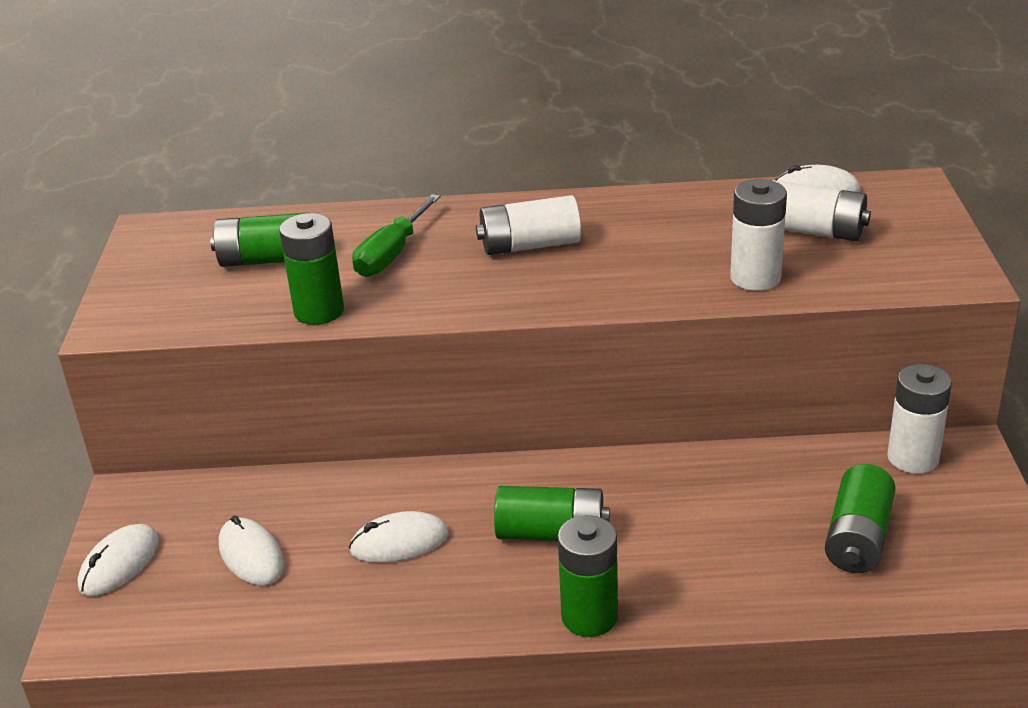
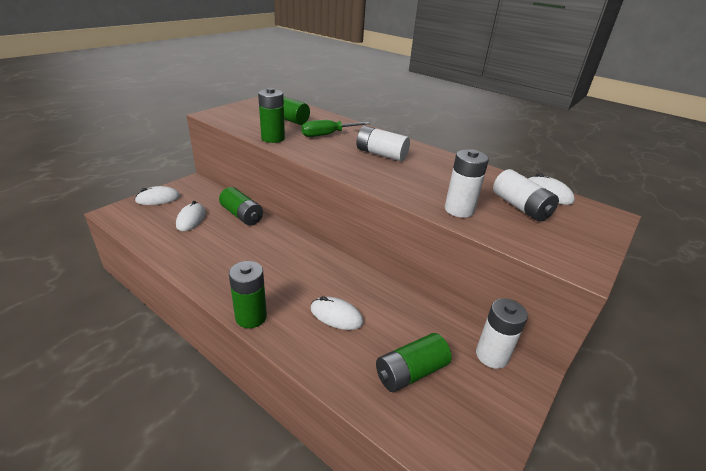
camera: 35 degrees right, 0 degrees up
white mouse [349,511,449,563] -> white mouse moved to [310,296,364,330]
green battery [494,486,610,541] -> green battery moved to [219,187,263,226]

